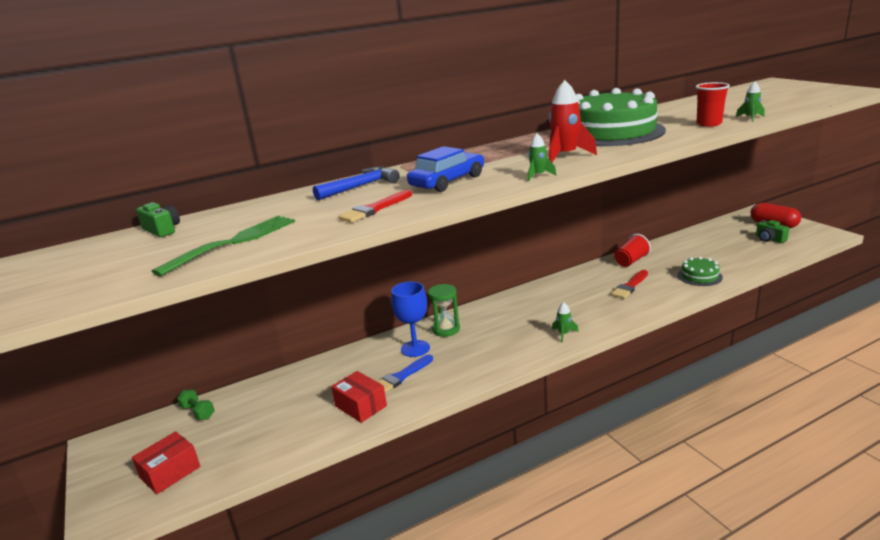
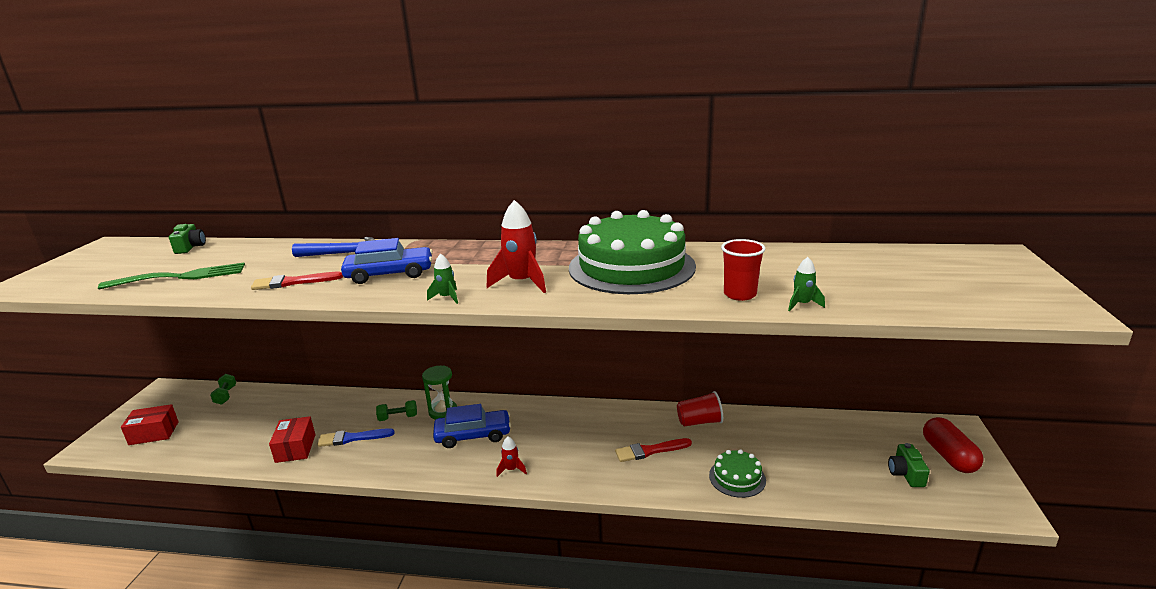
camera: 35 degrees right, 0 degrees up
blue goblet [391,282,430,357] -> green dumbbell [376,400,417,421]
green rocket [552,302,579,342] -> red rocket [496,437,527,477]
none -> blue car [433,404,511,448]

